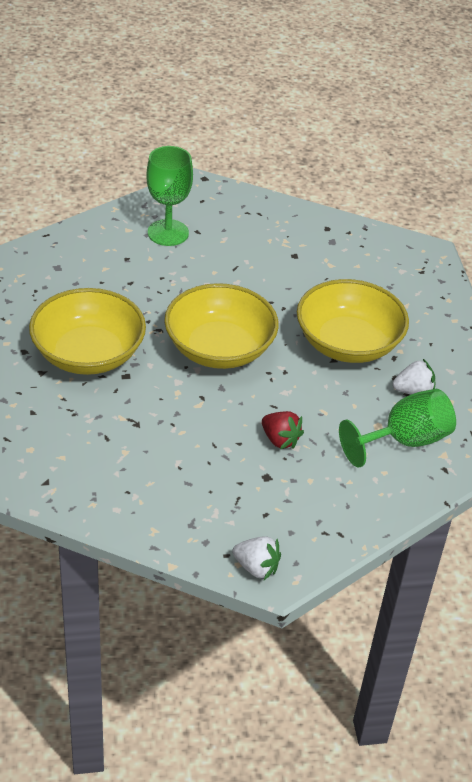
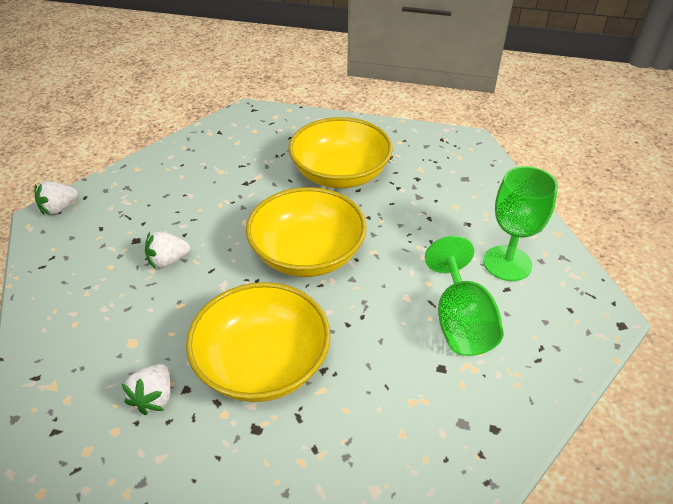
camera: 115 degrees right, 0 degrees up
red strawberry [262,411,304,449] -> white strawberry [145,231,190,269]
green goblet [339,389,456,468] -> green goblet moved to [425,236,504,356]

